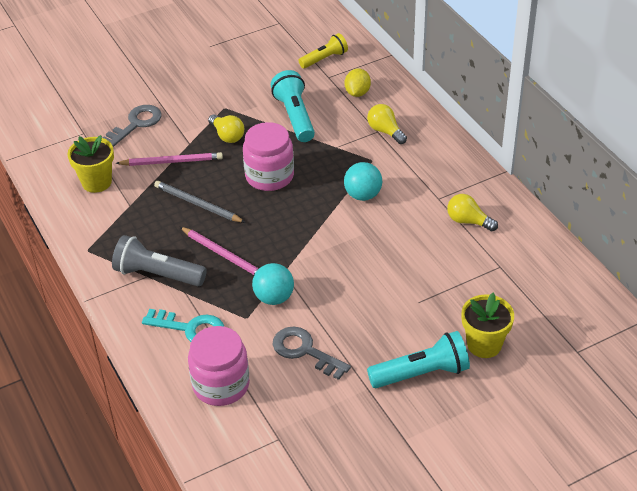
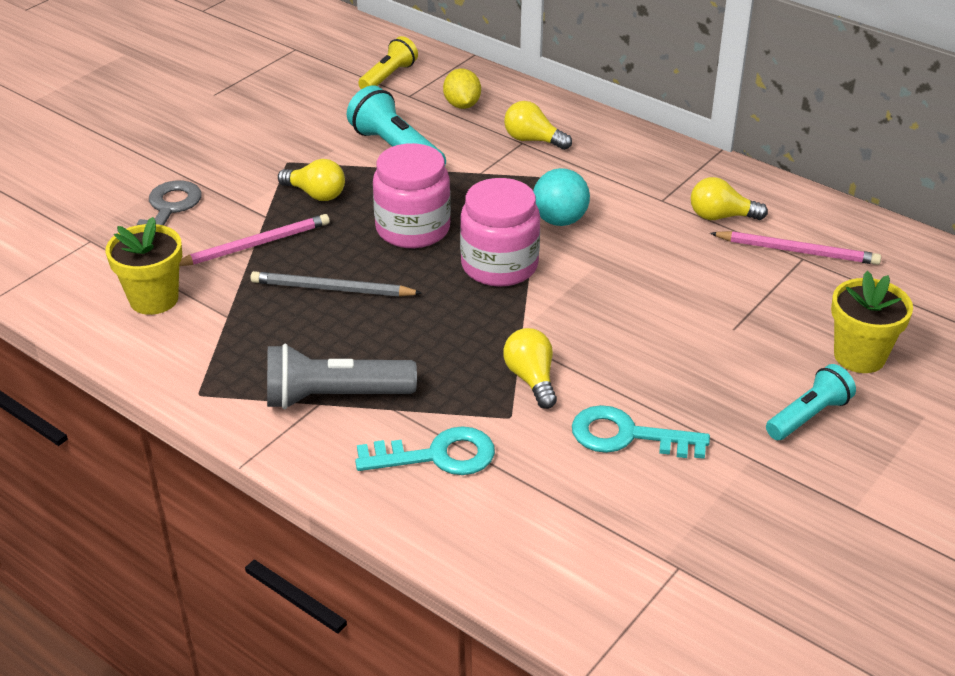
camera: 25 degrees left, 5 degrees down
pink pencil [180,227,259,275] -> pink pencil moved to [710,231,881,265]
pink jar [188,326,250,406] -> pink jar moved to [460,178,540,287]
turquoise ball [252,263,294,305] -> yellow light bulb [503,328,557,409]
grey key [273,327,351,380] -> turquoise key [572,405,710,459]
turquoise flashlight [367,331,470,388] -> turquoise flashlight [766,364,856,440], size x0.66

